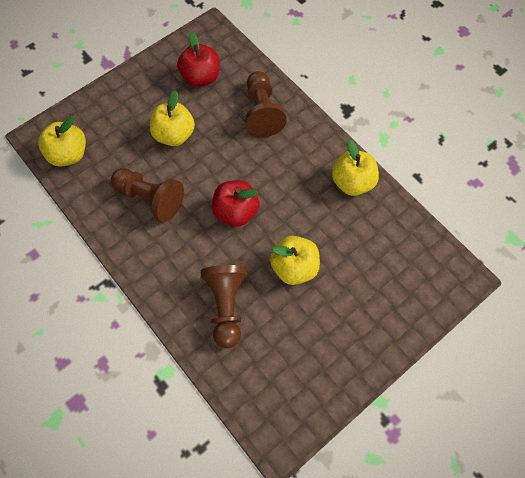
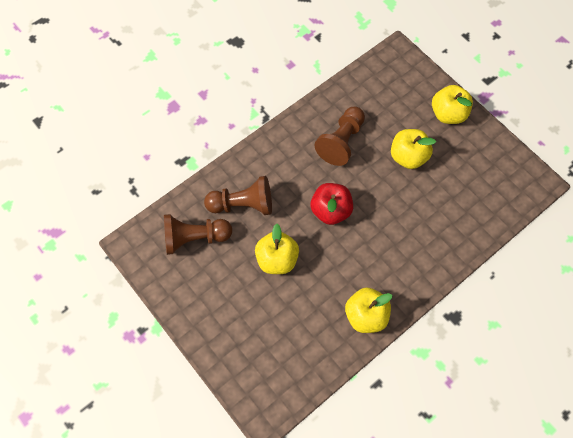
camera: 90 degrees right, 0 degrees up
yellow apple [38,117,86,167] -> yellow apple moved to [432,85,473,124]
red apple [177,31,220,87] -> none
brown pawn [245,71,287,137] -> brown pawn moved to [164,214,232,255]

